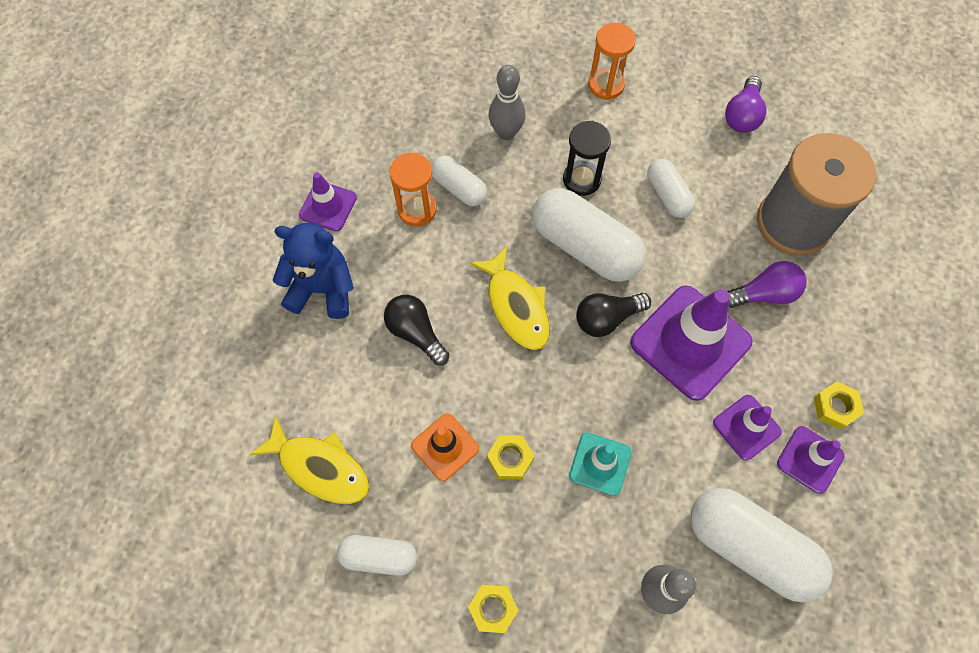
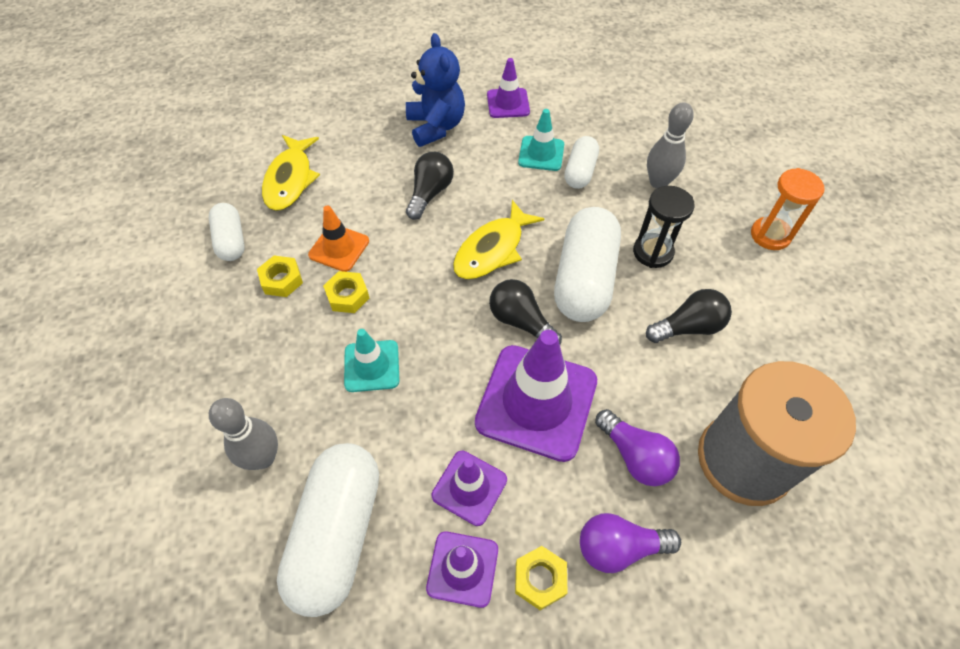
camera: 65 degrees right, 10 degrees down
orange hourglass [390,153,437,226] -> turquoise traffic cone [518,109,564,171]
yellow nut [468,585,519,633] -> yellow nut moved to [257,256,303,297]
white capsule [647,159,695,218] -> black light bulb [646,289,732,343]
purple light bulb [725,76,767,133] -> purple light bulb moved to [580,513,681,573]

